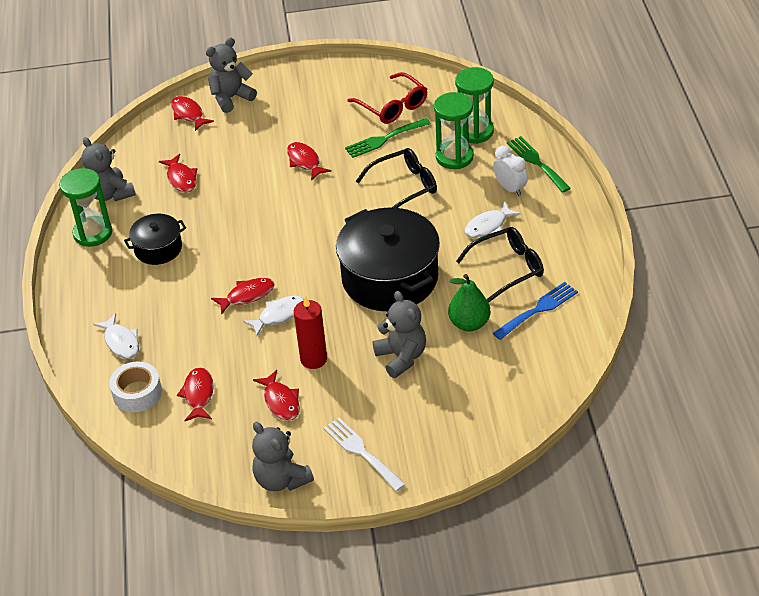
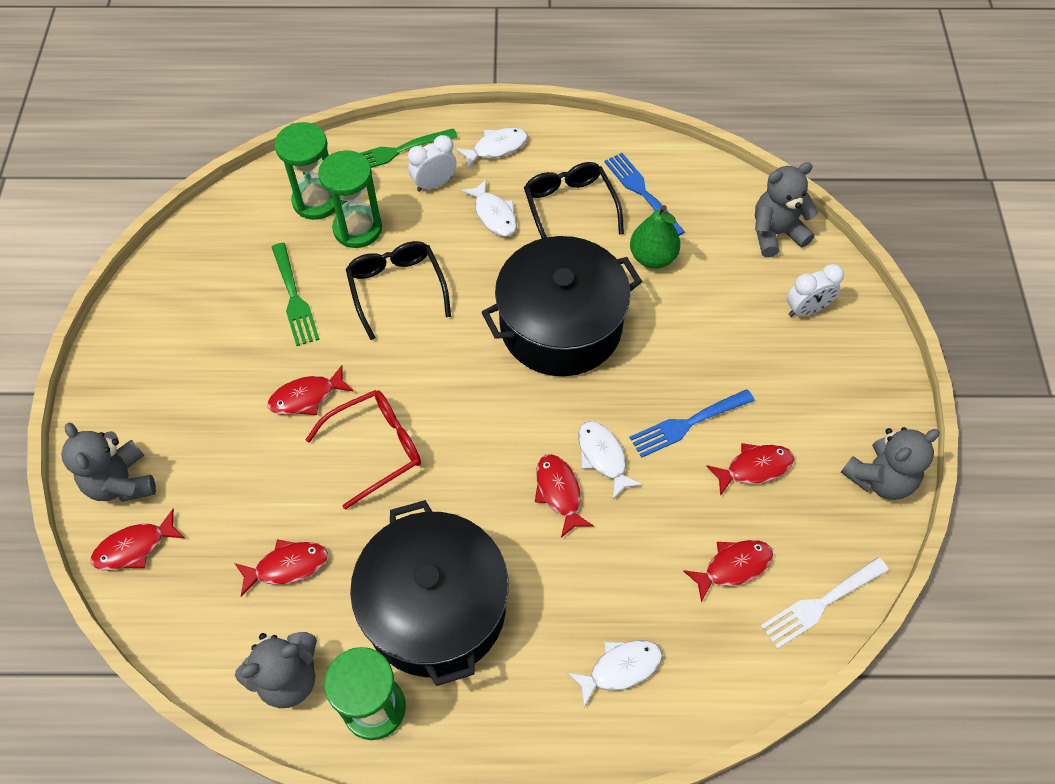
camera: 85 degrees left, 15 degrees up
white tape [109,361,162,412] -> none
black pot [124,214,186,265] -> black pot [350,500,508,686], size x1.95
red fish [177,367,214,421] -> red fish turned 150 degrees clockwise [683,540,773,602]
red candle [294,296,327,369] -> blue fork [629,389,755,458]
white fork [323,418,406,491] -> white fork moved to [761,557,889,649]
red glasses [347,72,427,124] -> red glasses moved to [305,390,421,510]
grey teddy bear [373,291,426,378] -> grey teddy bear moved to [755,162,818,257]
none -> white fish [455,128,528,169]
none -> white clock [787,264,844,317]

